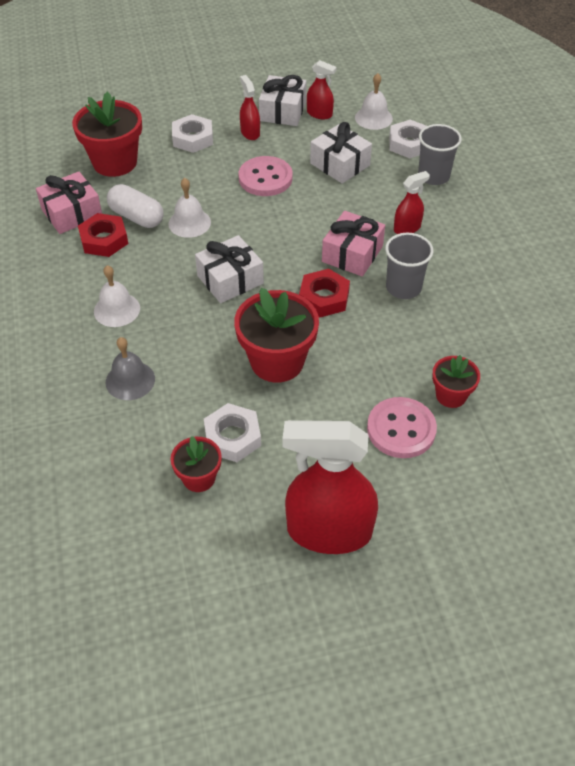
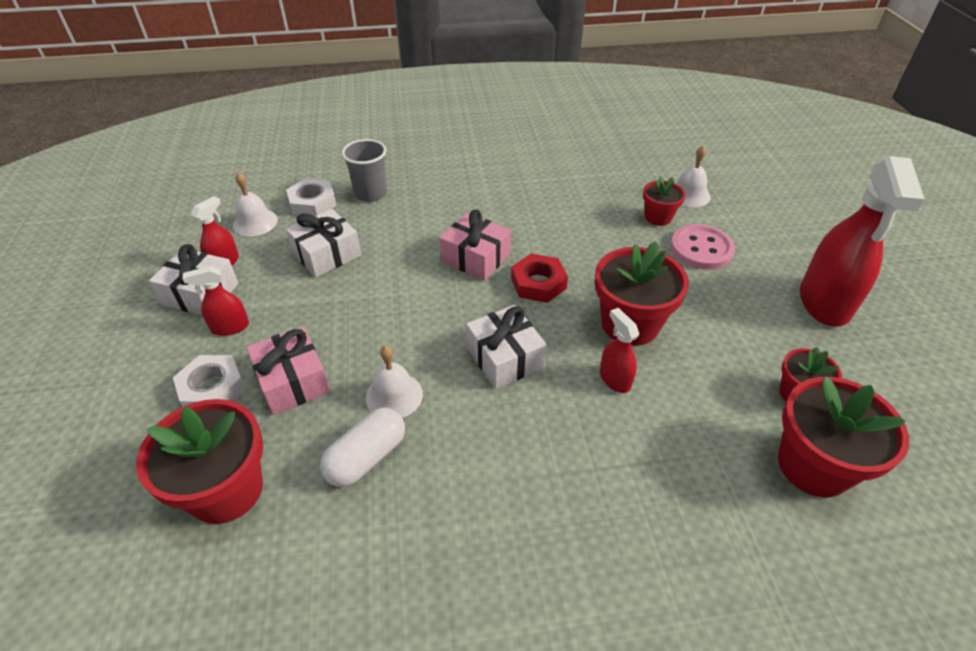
camera: 85 degrees left, 5 degrees down
pink gift [36,172,102,234] -> pink gift moved to [246,327,330,415]
red nut [78,213,128,257] -> none
white bell [94,265,140,327] -> white bell moved to [676,146,711,207]
grey bell [106,337,155,400] -> none
white nut [204,403,261,462] -> none
pink button [239,156,293,196] -> none
grey cup [385,233,433,299] -> none
red spray bottle [394,171,430,234] -> red spray bottle moved to [600,308,639,393]
none -> red flower pot [778,376,909,497]

